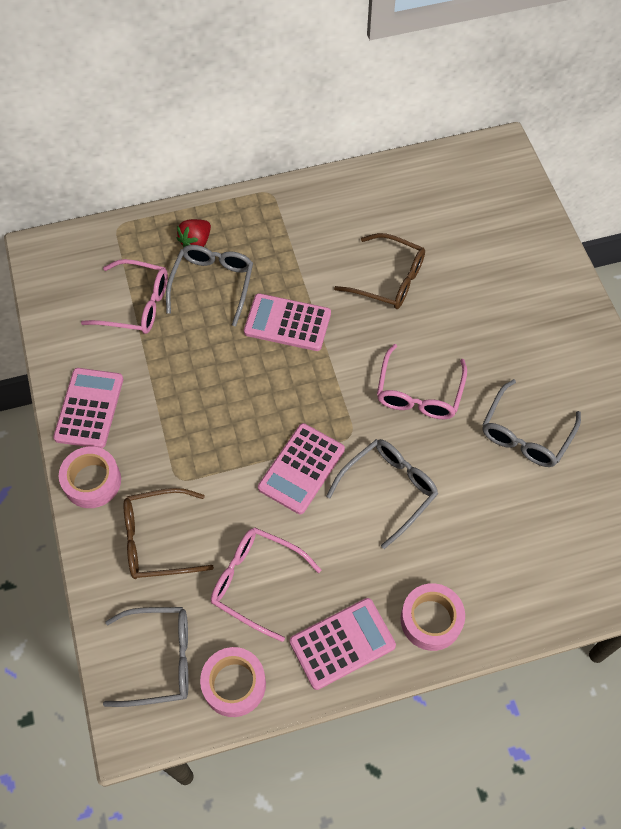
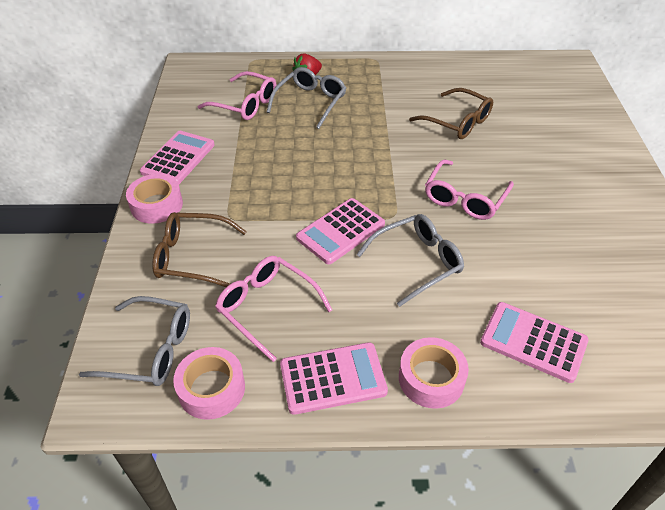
camera: 15 degrees right, 15 degrees down
pink calculator [244,293,331,351] -> pink calculator moved to [480,302,589,383]
grey glasses [482,379,581,467] -> none

